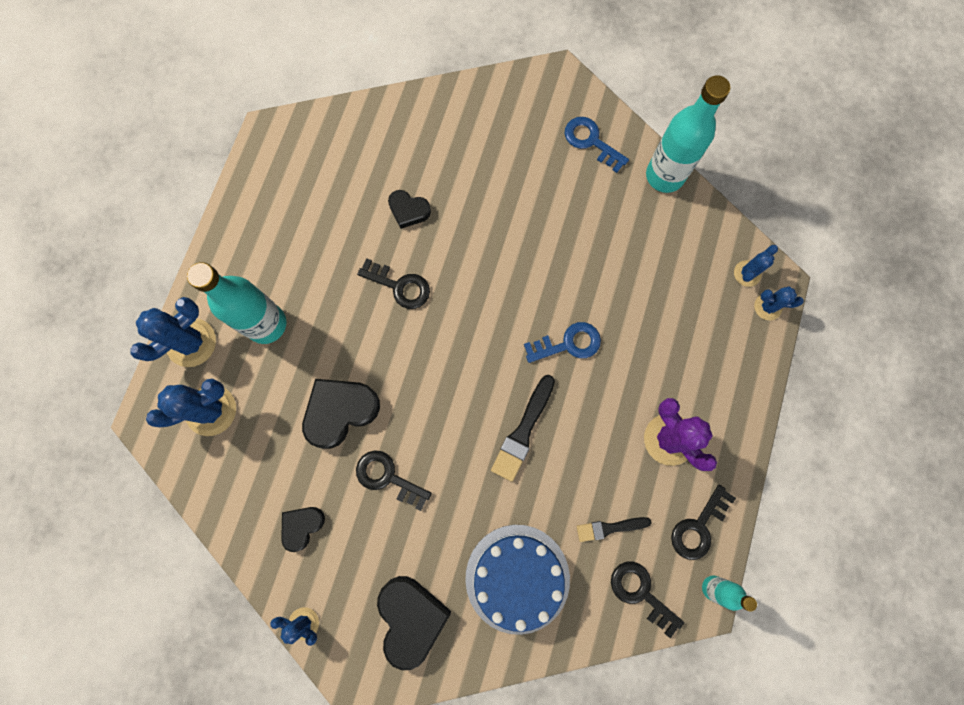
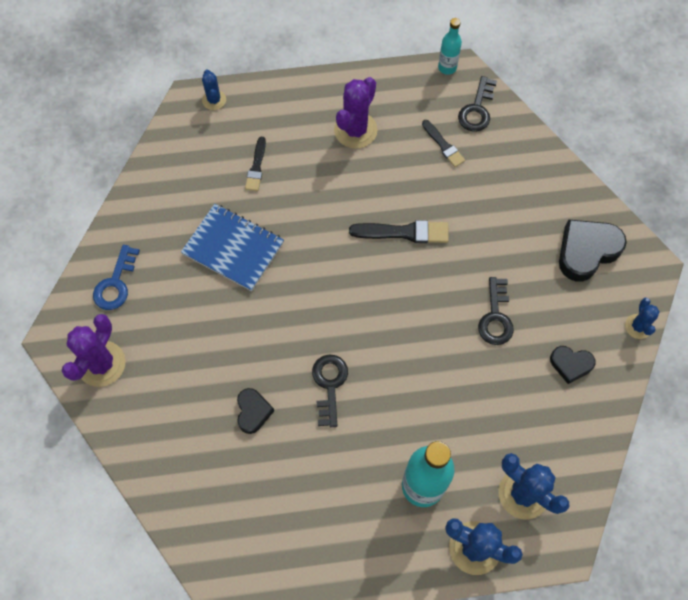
camera: 115 degrees left, 10 degrees down
black heart [302,379,380,449] -> none
blue cake [465,525,570,635] -> none
blue key [524,322,601,363] -> none
turquoise bottle [646,75,730,193] -> none
black key [671,485,736,560] -> none
blue cactus [734,245,778,287] -> none
none -> purple cactus [62,314,126,387]
none -> blue notebook [181,204,284,291]
none -> black brush [245,137,266,191]

